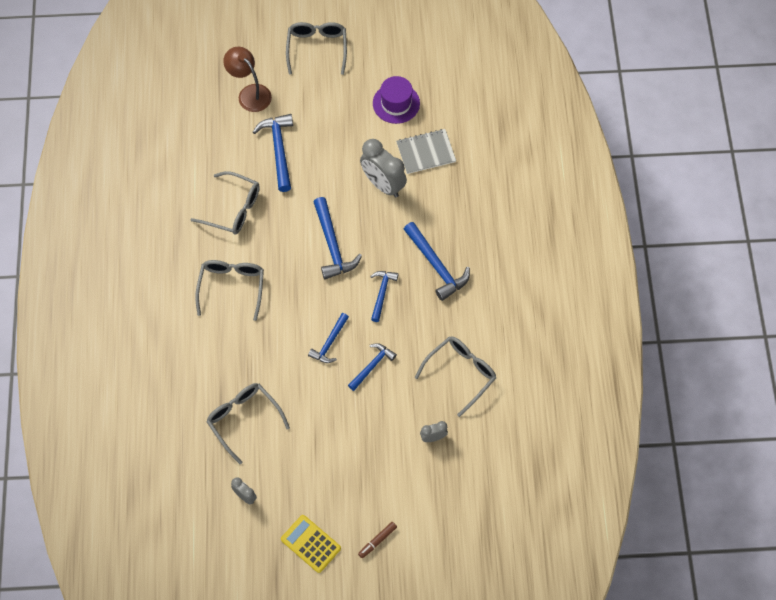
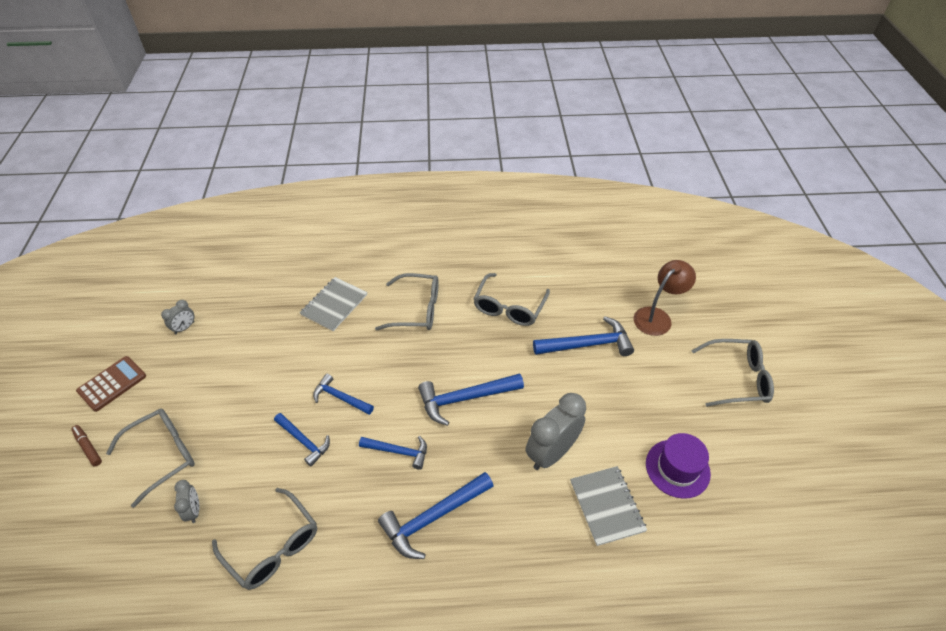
camera: 90 degrees right, 15 degrees down
grey glasses [206,383,290,464] -> grey glasses moved to [106,409,195,508]
yellow calculator [281,515,341,573] -> brown calculator [76,356,146,412]
none -> grey notebook [300,277,367,331]

